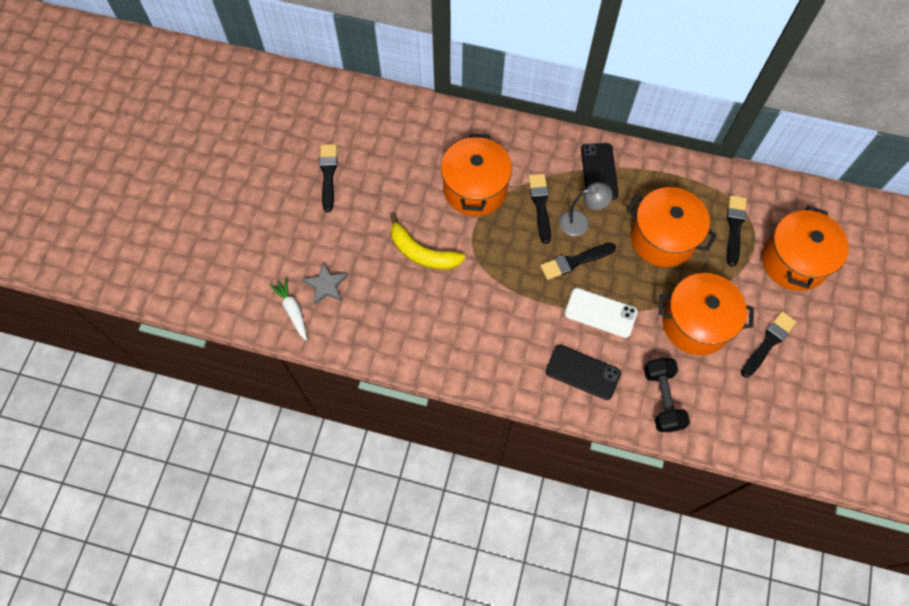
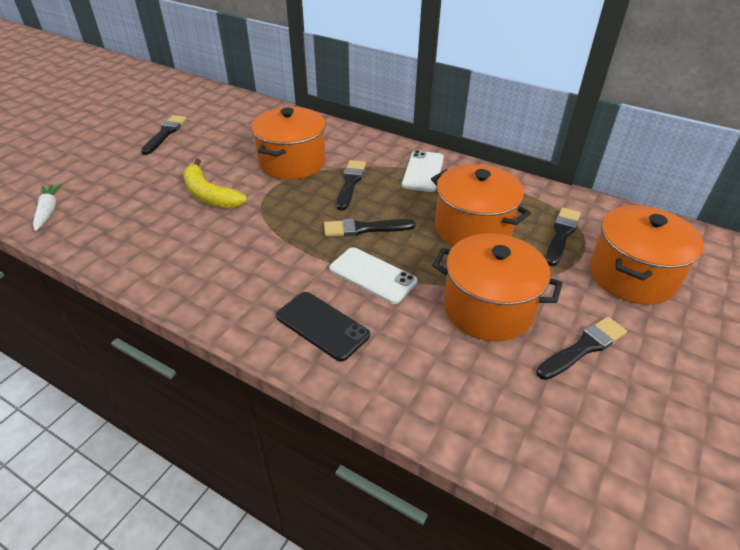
camera: 15 degrees right, 25 degrees down
grey star [302,262,348,305] -> none
grey lamp [559,182,612,236] -> none
black phone [581,143,619,200] -> white phone [402,150,444,192]
black dumbbell [644,358,690,432] -> none

